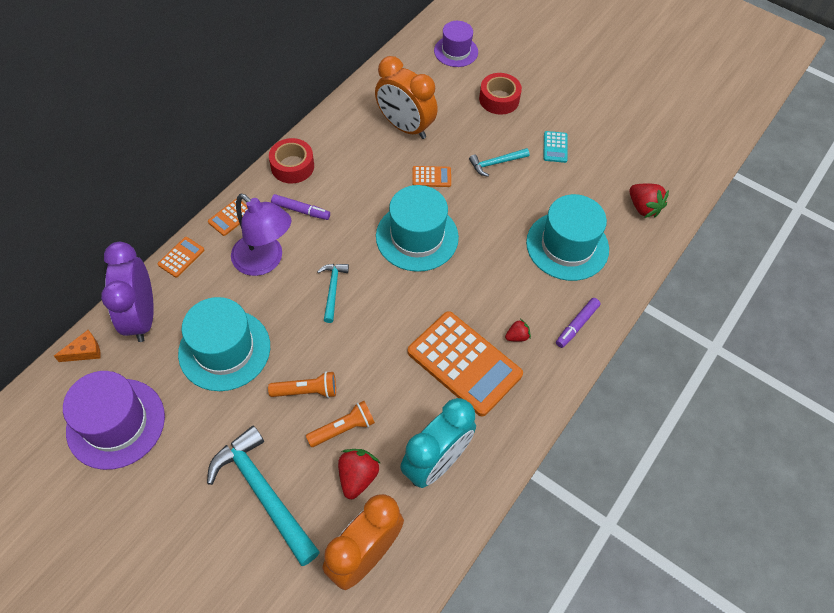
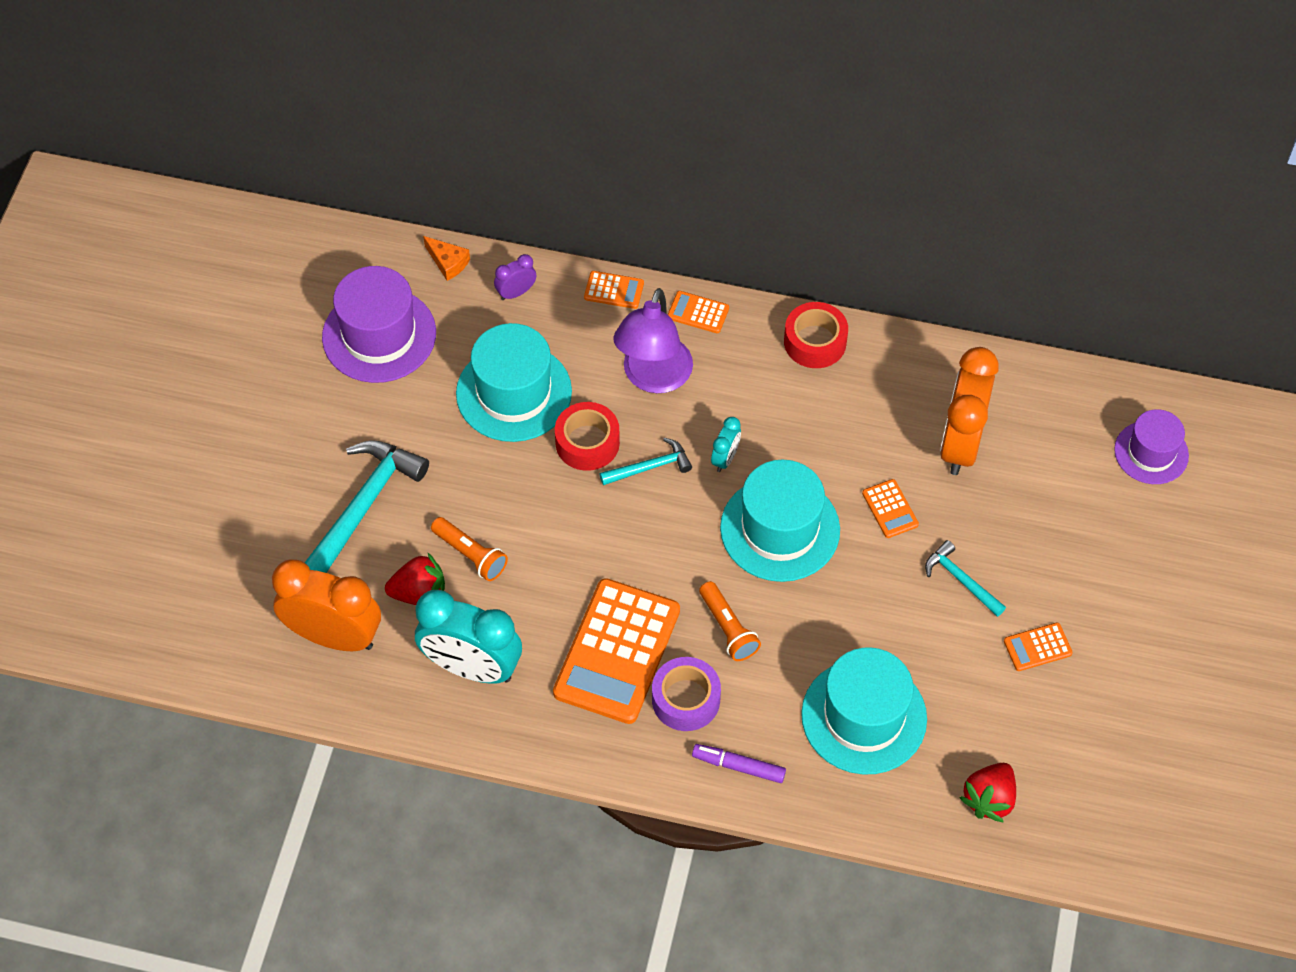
camera: 70 degrees right, 0 degrees up
purple clock [101,242,154,342] -> purple clock [494,254,536,300], size x0.45
orange flashlight [268,371,336,398] -> orange flashlight moved to [699,581,761,661]
purple marker [271,194,330,220] -> none
red tape [479,73,522,115] -> red tape moved to [555,402,620,471]
red strawberry [505,319,531,342] -> purple tape [652,657,721,731]
turquoise calculator [543,131,568,163] -> orange calculator [1004,622,1073,671]
none -> turquoise clock [711,417,741,472]

